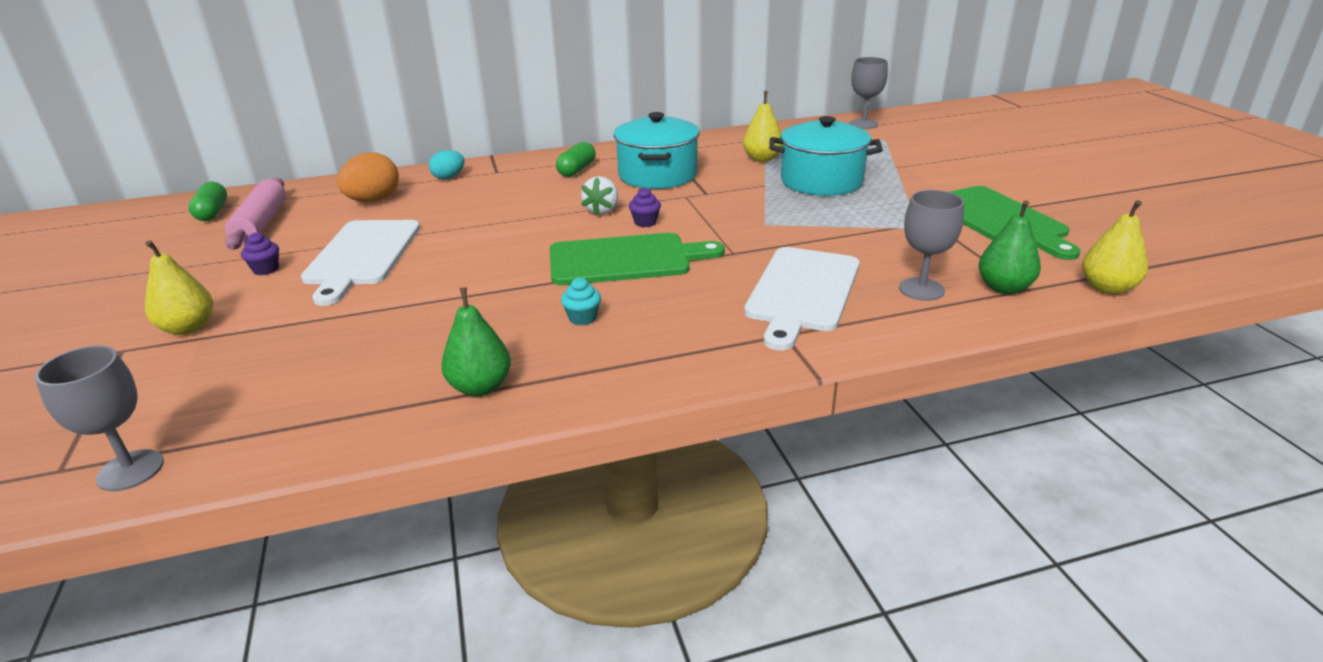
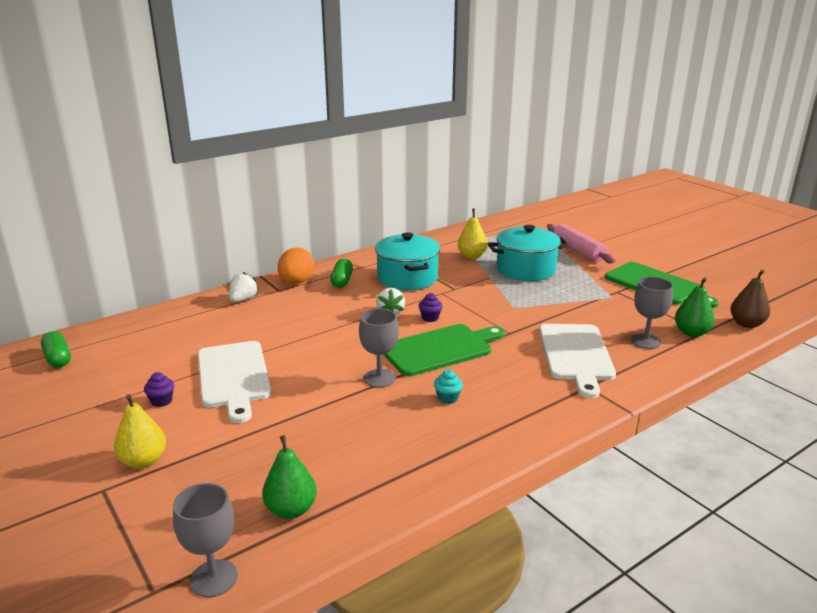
camera: 20 degrees left, 5 degrees down
pink rolling pin [225,178,286,250] -> pink rolling pin moved to [547,224,615,263]
orange egg [337,152,399,202] -> orange egg moved to [278,248,315,284]
turquoise egg [429,150,464,179] -> white strawberry [229,272,259,302]
green pear [441,287,511,397] -> green pear moved to [262,435,317,519]
grey goblet [850,57,888,129] -> grey goblet moved to [359,308,399,388]
yellow pear [1082,200,1148,295] -> brown pear [731,270,770,328]

